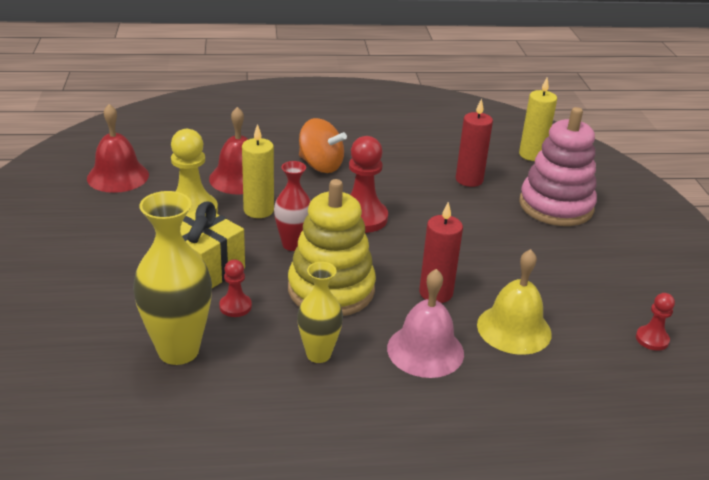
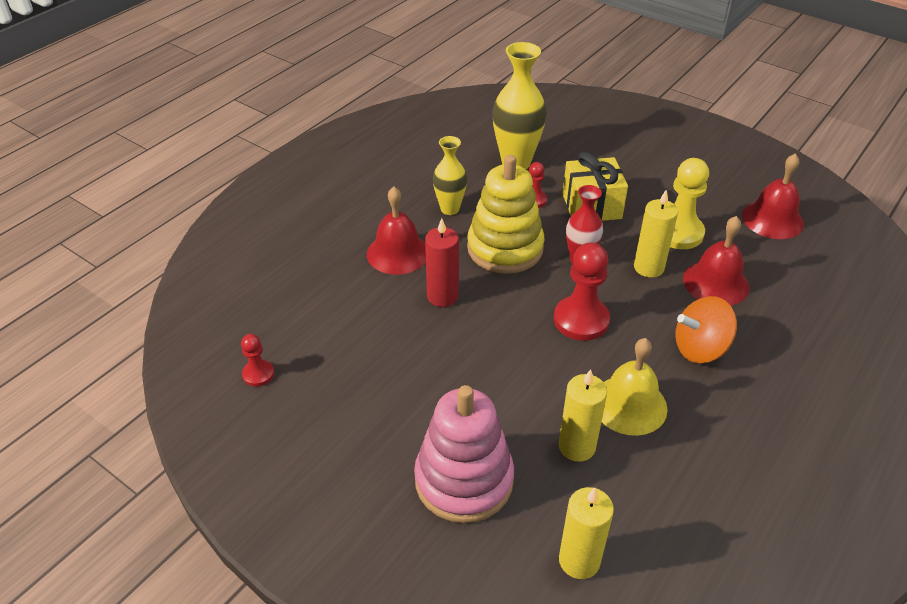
camera: 135 degrees right, 10 degrees up
pink bell [387,269,464,378] -> red bell [367,187,426,275]
red candle [456,98,493,187] -> yellow candle [558,369,607,462]
yellow bell [477,249,552,355] -> yellow bell moved to [602,338,668,436]

